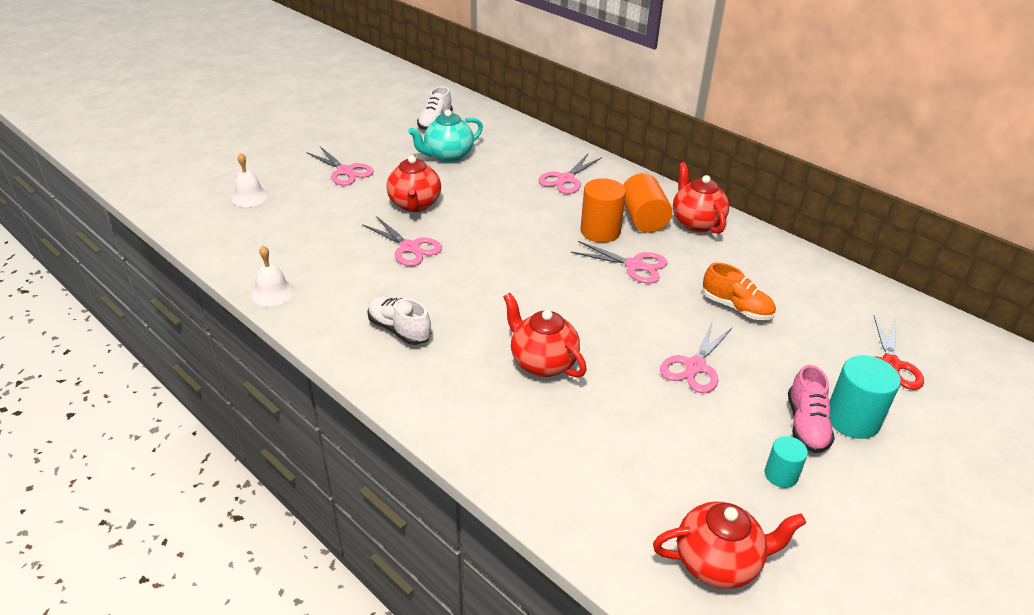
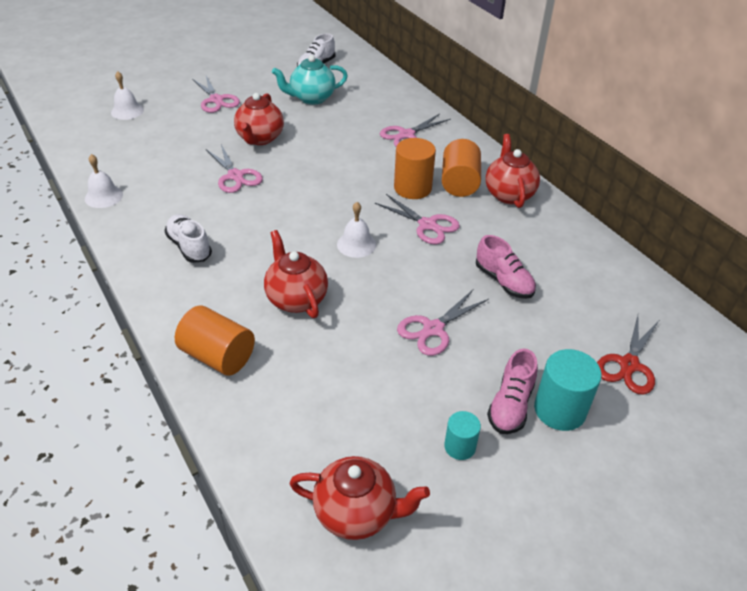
camera: 15 degrees right, 5 degrees up
orange shoe [703,263,776,320] -> pink shoe [476,235,536,299]
none -> orange cylinder [175,306,255,376]
none -> white bell [337,202,376,258]

